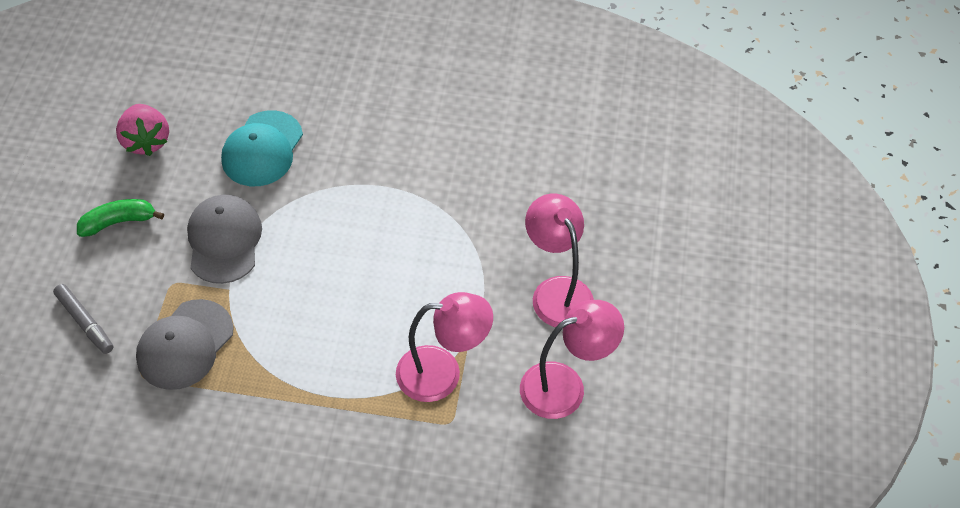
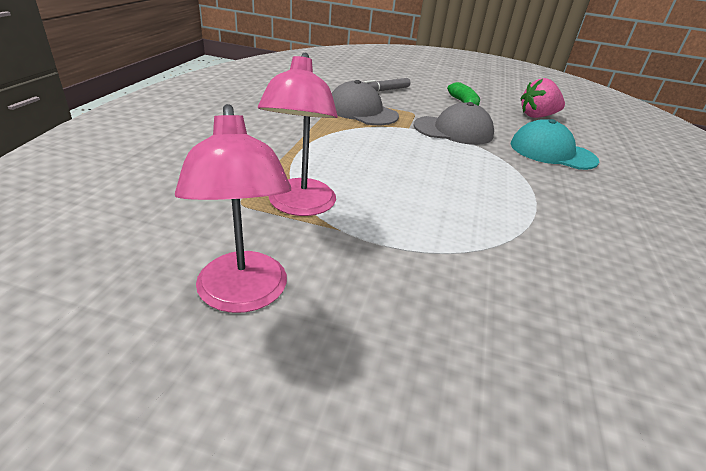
camera: 95 degrees right, 20 degrees down
pink lamp [525,194,594,327] -> none

